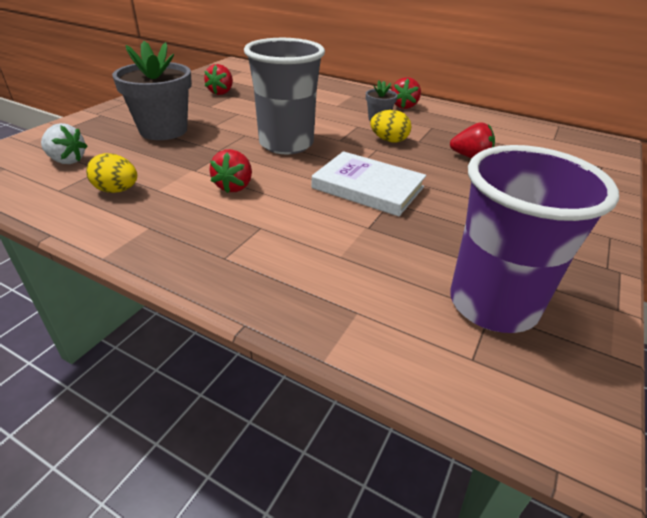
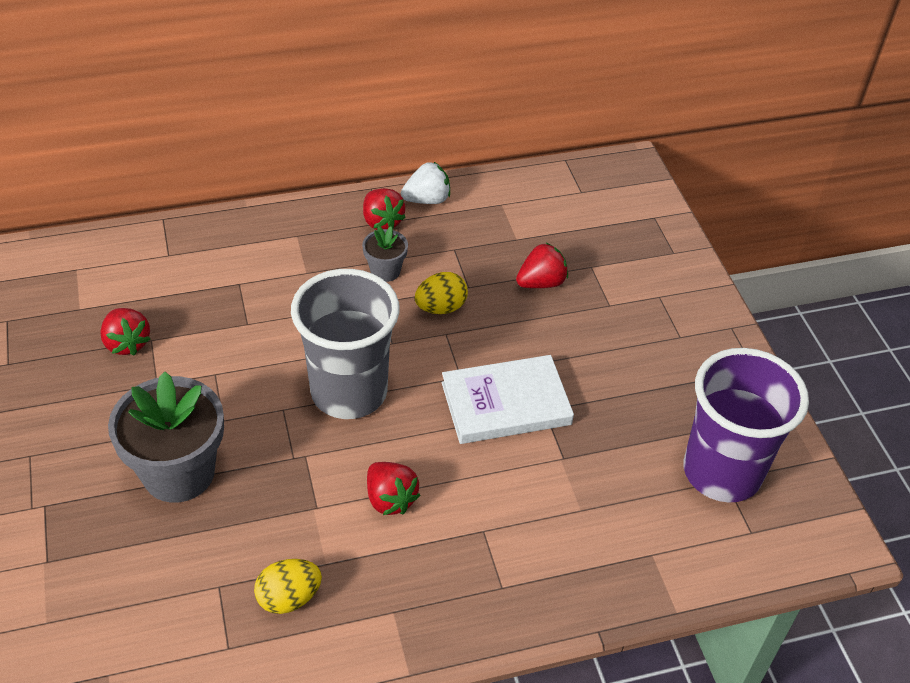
camera: 45 degrees left, 10 degrees up
white strawberry [41,123,88,164] -> white strawberry moved to [401,162,450,204]

